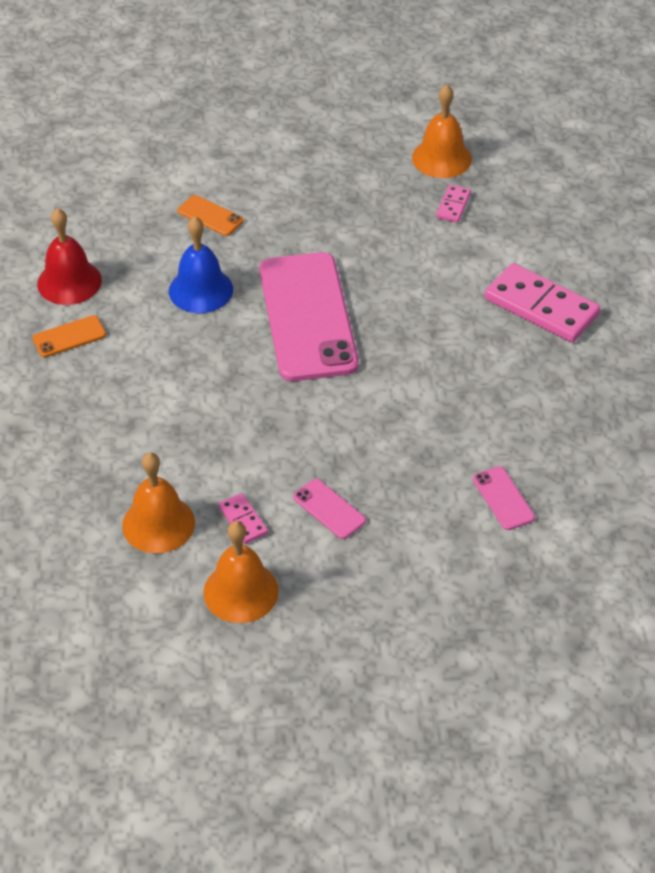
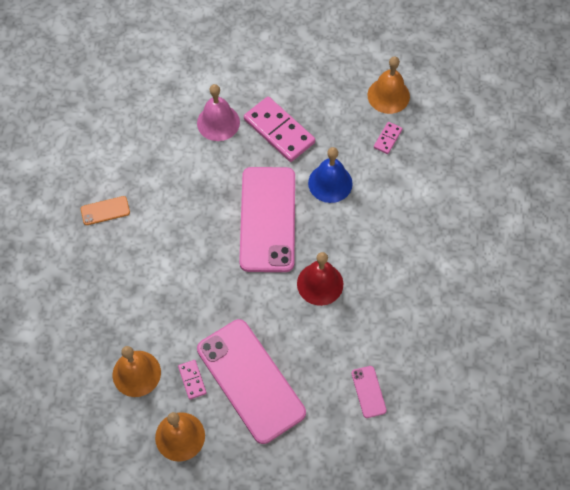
camera: 10 degrees right, 15 degrees up
red bell [37,208,102,305] -> red bell moved to [297,252,343,306]
blue bell [169,216,233,313] -> blue bell moved to [308,147,353,203]
orange phone [178,195,244,236] -> pink bell [197,84,240,141]
pink phone [293,479,366,539] -> pink phone [197,319,306,444], size x2.44
pink domino [485,263,600,343] -> pink domino moved to [244,97,315,162]

